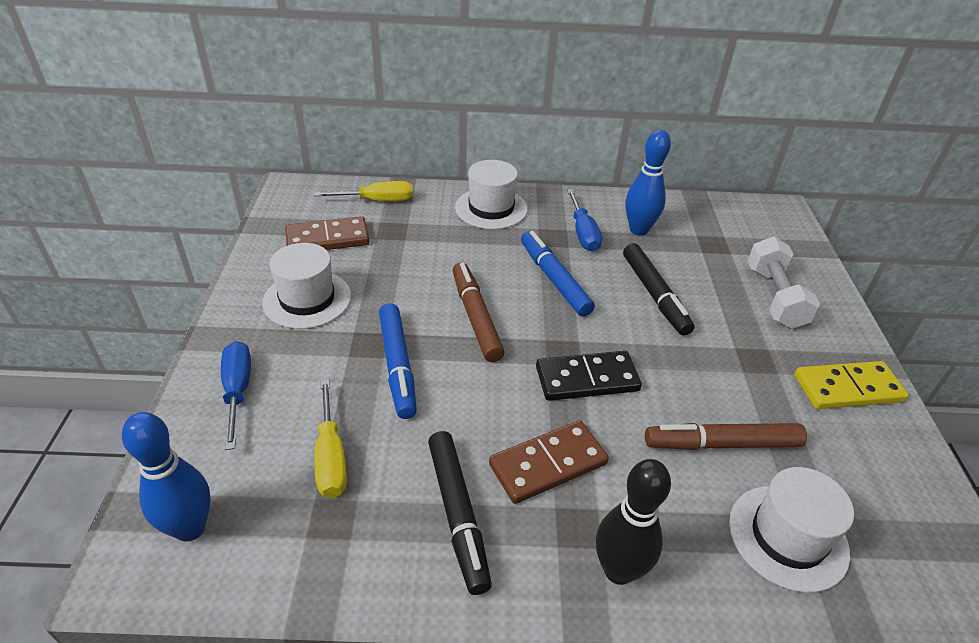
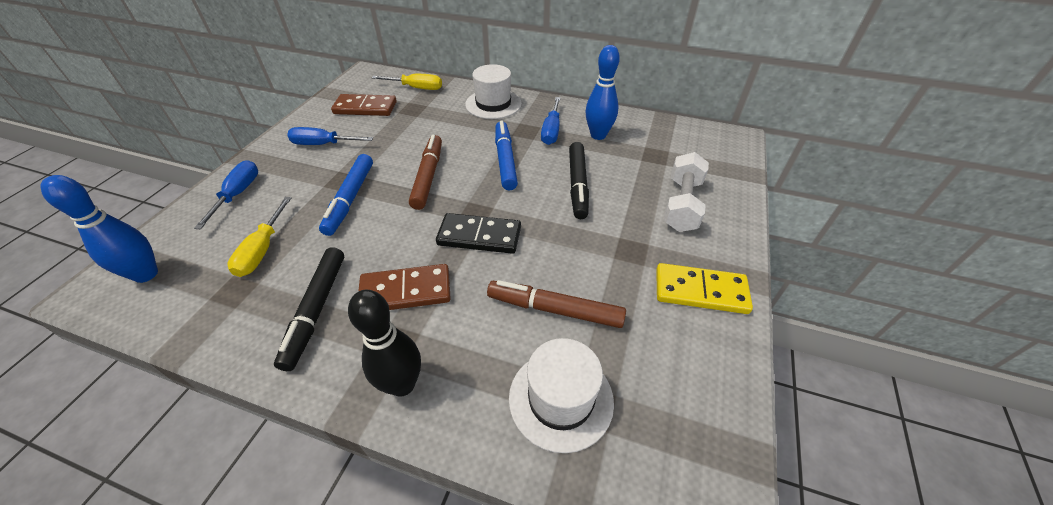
camera: 20 degrees right, 5 degrees up
white hat [262,243,351,329] -> blue screwdriver [287,127,373,145]

